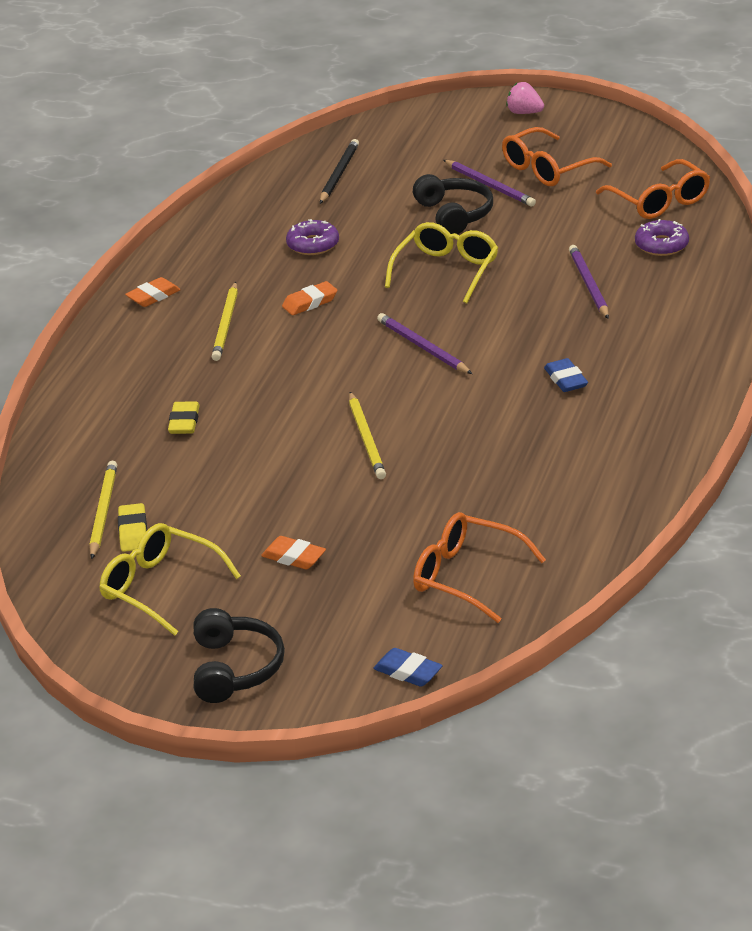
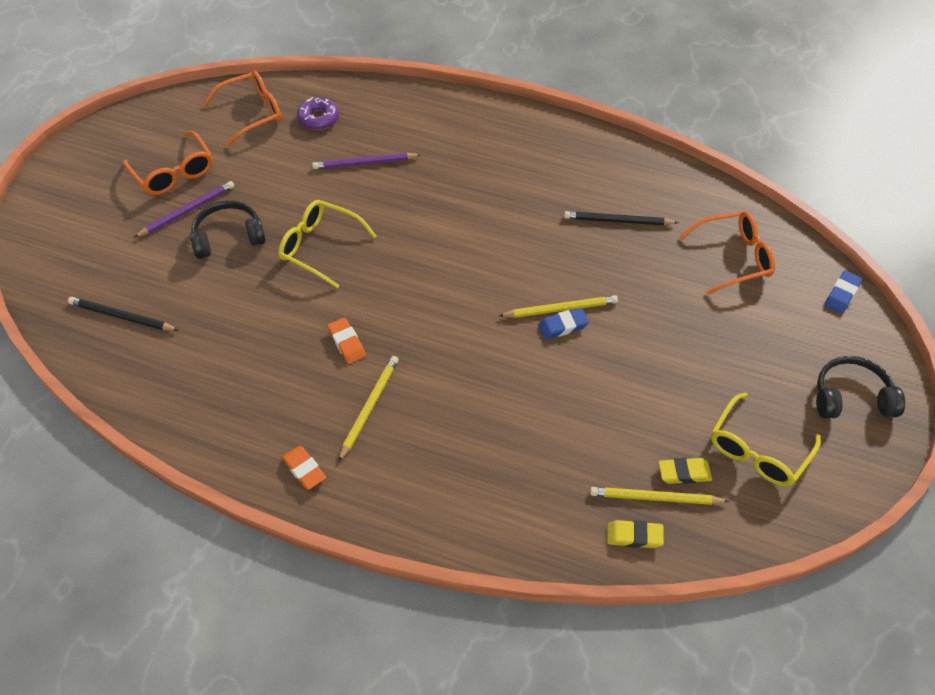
camera: 90 degrees left, 20 degrees up
yellow eraser [168,401,200,434] -> yellow eraser moved to [607,520,664,548]
yellow pencil [212,282,238,361] -> yellow pencil turned 75 degrees counterclockwise [338,356,399,462]
orange eraser [261,536,326,569] -> none
purple donut [286,219,339,255] -> none
purple pencil [377,313,472,374] -> none
orange glasses [413,512,546,623] -> orange glasses turned 135 degrees counterclockwise [680,211,775,294]
pink strawberry [506,82,544,114] -> none
blue eraser [544,358,588,392] -> blue eraser moved to [538,308,589,339]
none -> black pencil [564,211,679,226]

